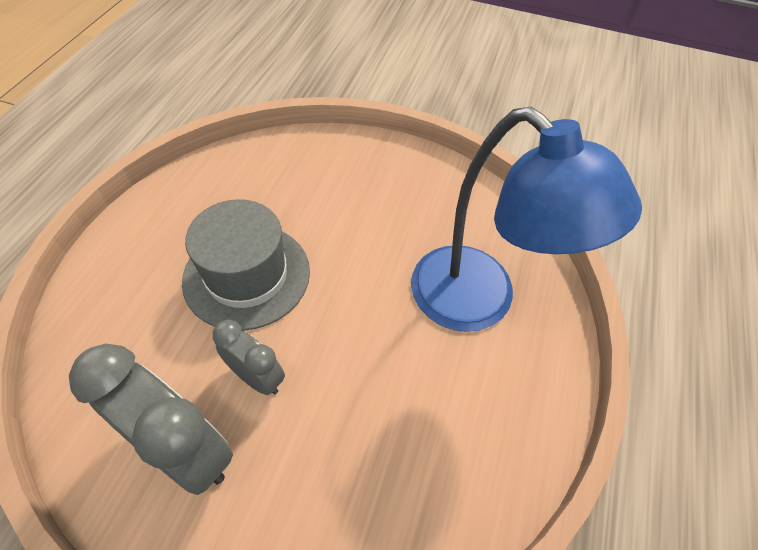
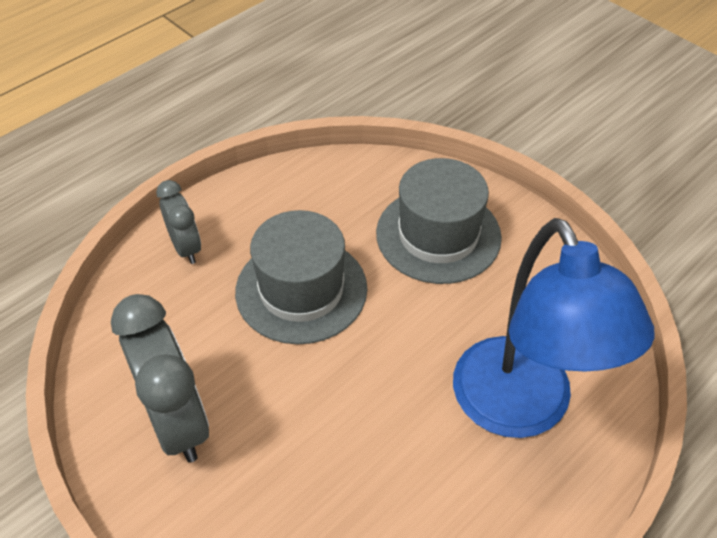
camera: 30 degrees right, 5 degrees down
grey clock [213,320,285,395] -> grey clock moved to [156,180,201,264]
none -> grey hat [376,158,502,284]

